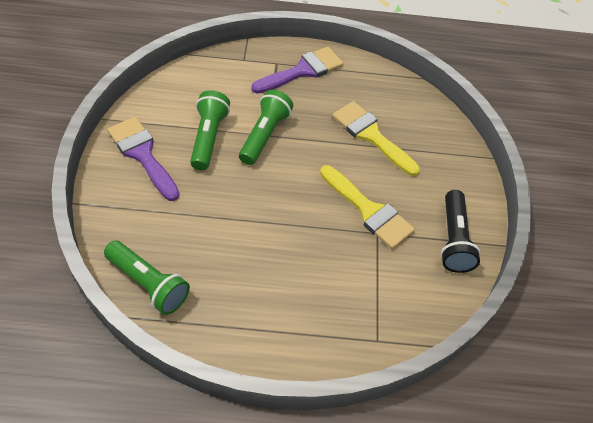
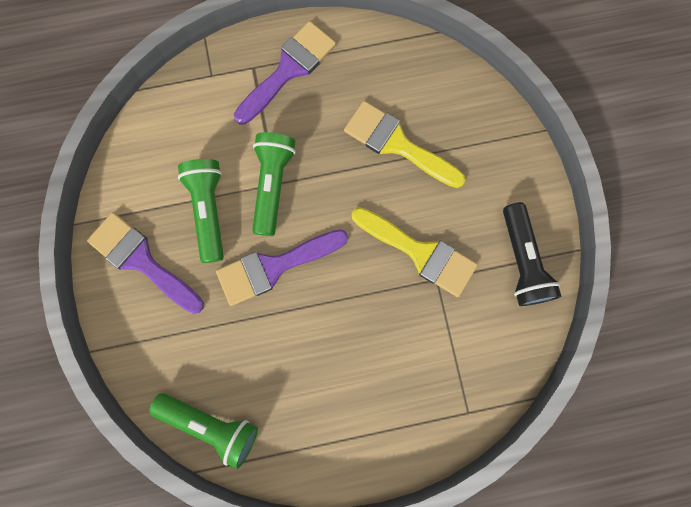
camera: 10 degrees left, 25 degrees up
none -> purple brush [216,229,348,306]

